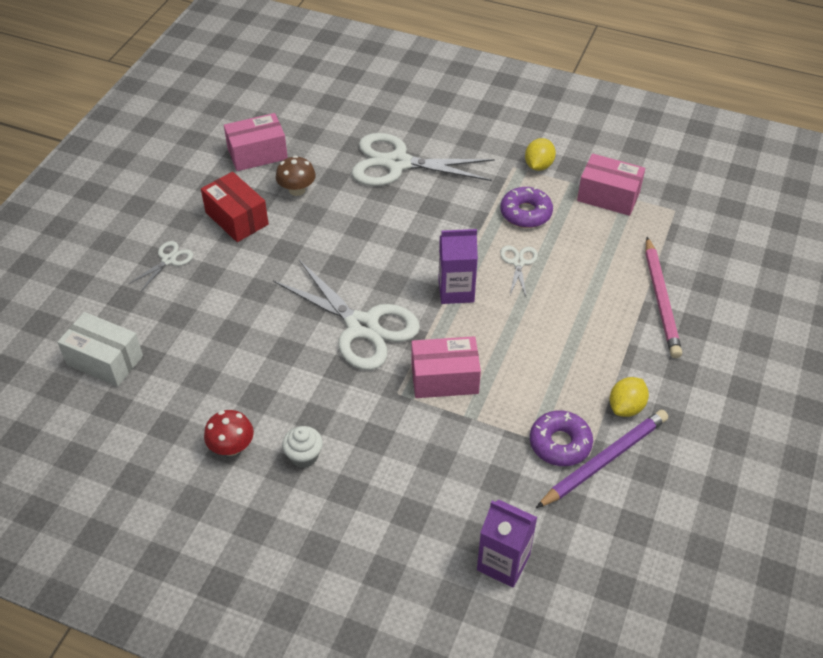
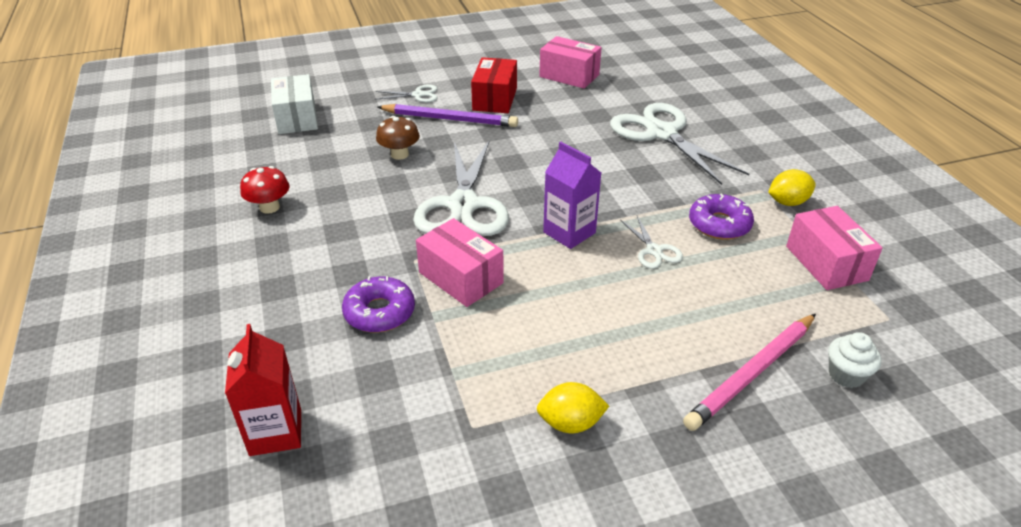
camera: 50 degrees right, 10 degrees down
brown mushroom [276,156,316,196] -> brown mushroom moved to [376,116,420,160]
white cupcake [282,426,323,468] -> white cupcake moved to [828,332,882,388]
purple carton [477,500,537,588] -> red carton [225,324,301,456]
white scissors [500,245,538,296] -> white scissors turned 105 degrees clockwise [620,216,683,269]
purple donut [530,410,593,466] -> purple donut moved to [342,276,415,333]
purple pencil [536,410,668,508] -> purple pencil moved to [378,104,518,127]

